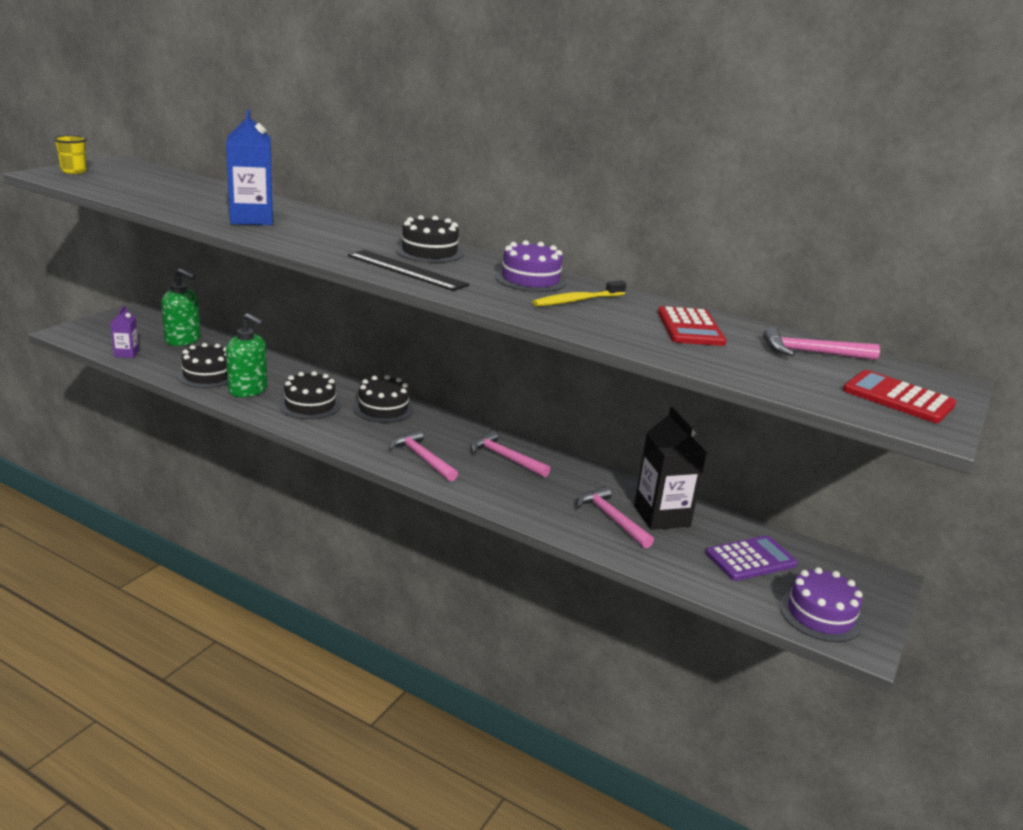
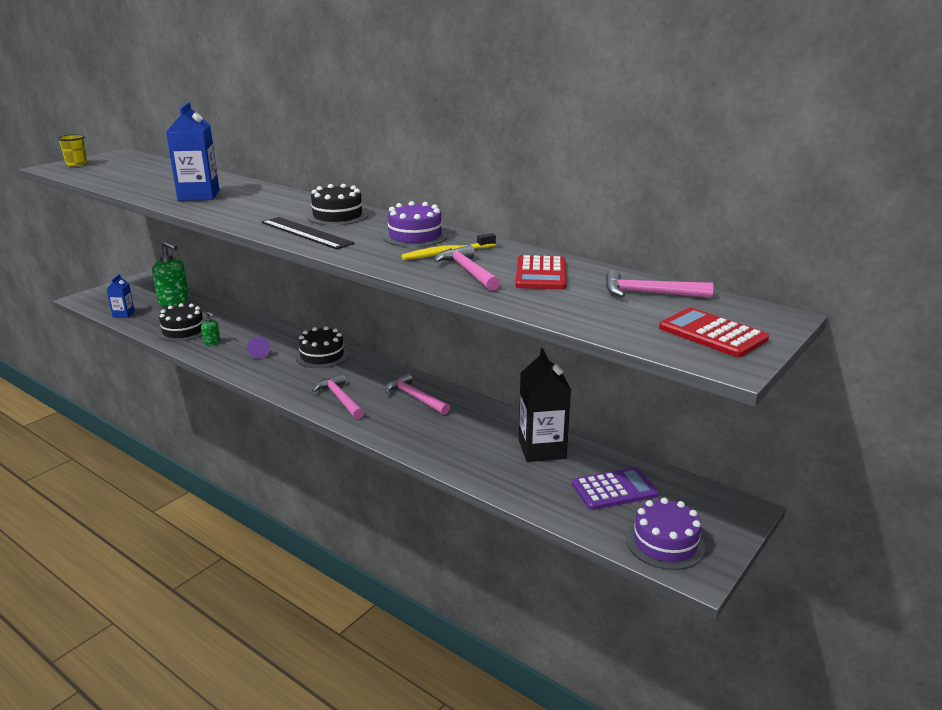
camera: 10 degrees right, 0 degrees up
purple carton [110,305,139,358] -> blue carton [107,274,135,318]
green soap dispenser [226,313,267,397] -> green soap dispenser [201,312,220,346], size x0.48
black cake [279,371,341,419] -> purple cone [247,336,270,359]
pink hammer [577,486,654,549] -> pink hammer moved to [434,245,500,291]

